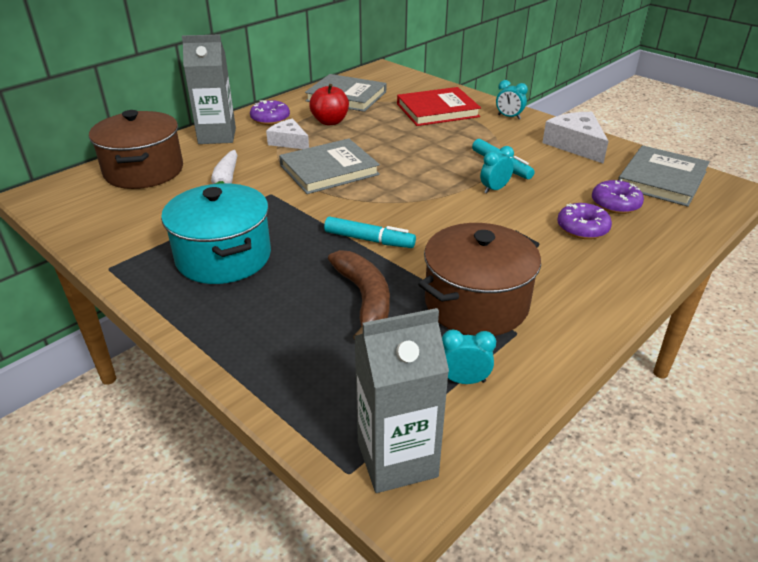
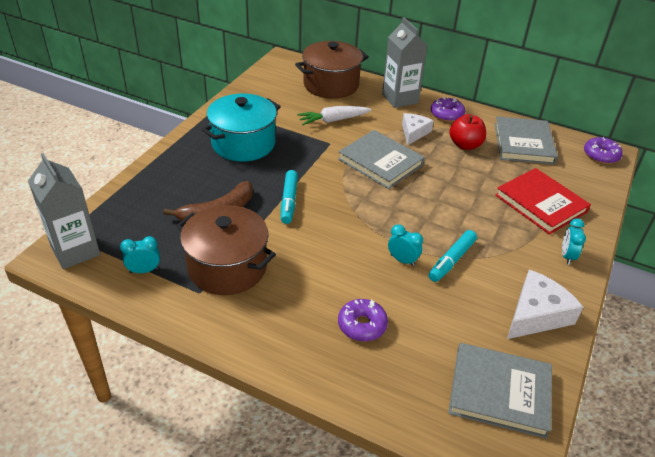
camera: 70 degrees right, 5 degrees up
turquoise clock [442,330,496,384] -> turquoise clock turned 90 degrees counterclockwise [120,236,160,273]
purple donut [592,179,644,214] -> purple donut moved to [584,137,623,164]

